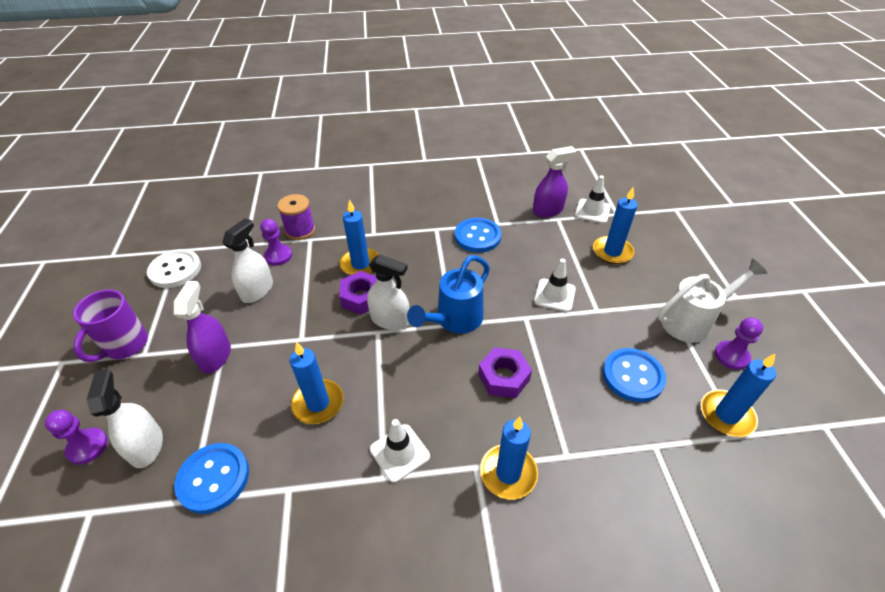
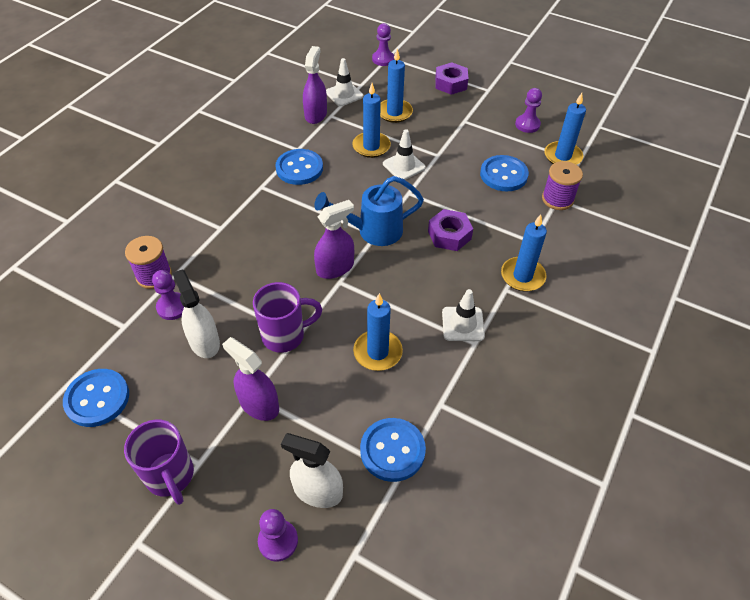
camera: 55 degrees left, 5 degrees up
white button [147,249,201,288] -> blue button [63,369,129,427]
purple nut [339,271,377,315] -> purple nut moved to [435,62,468,95]
blue candle [340,200,379,275] -> blue candle moved to [352,83,391,158]
white spray bottle [367,254,409,330] -> purple spray bottle [314,200,354,279]
blue watering can [407,255,490,334] -> blue watering can turned 90 degrees clockwise [314,176,424,246]
white watering can [658,259,768,343] -> none
none -> purple mug [253,282,322,353]
none -> purple pawn [372,23,394,66]
none -> purple spool [542,161,583,210]

